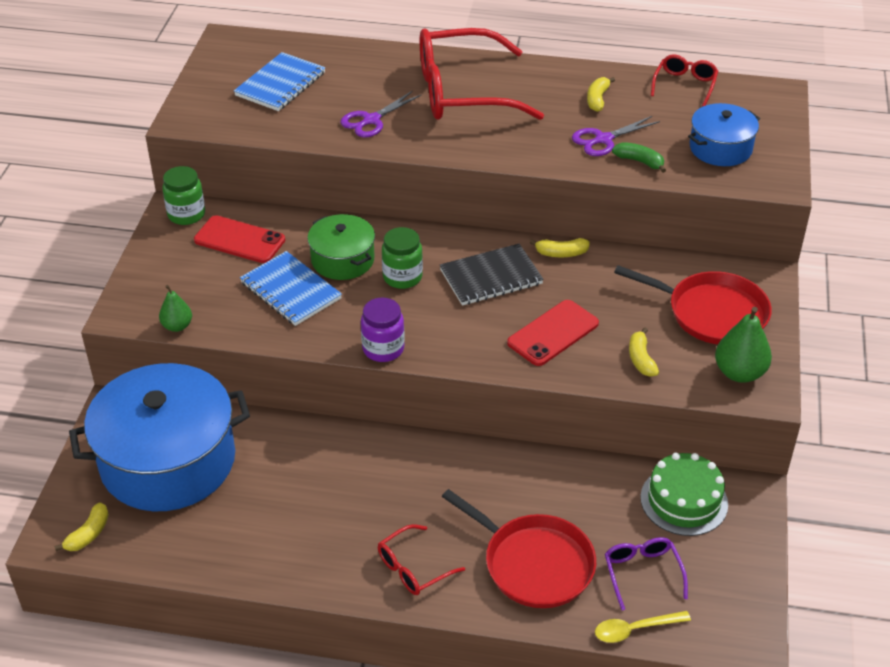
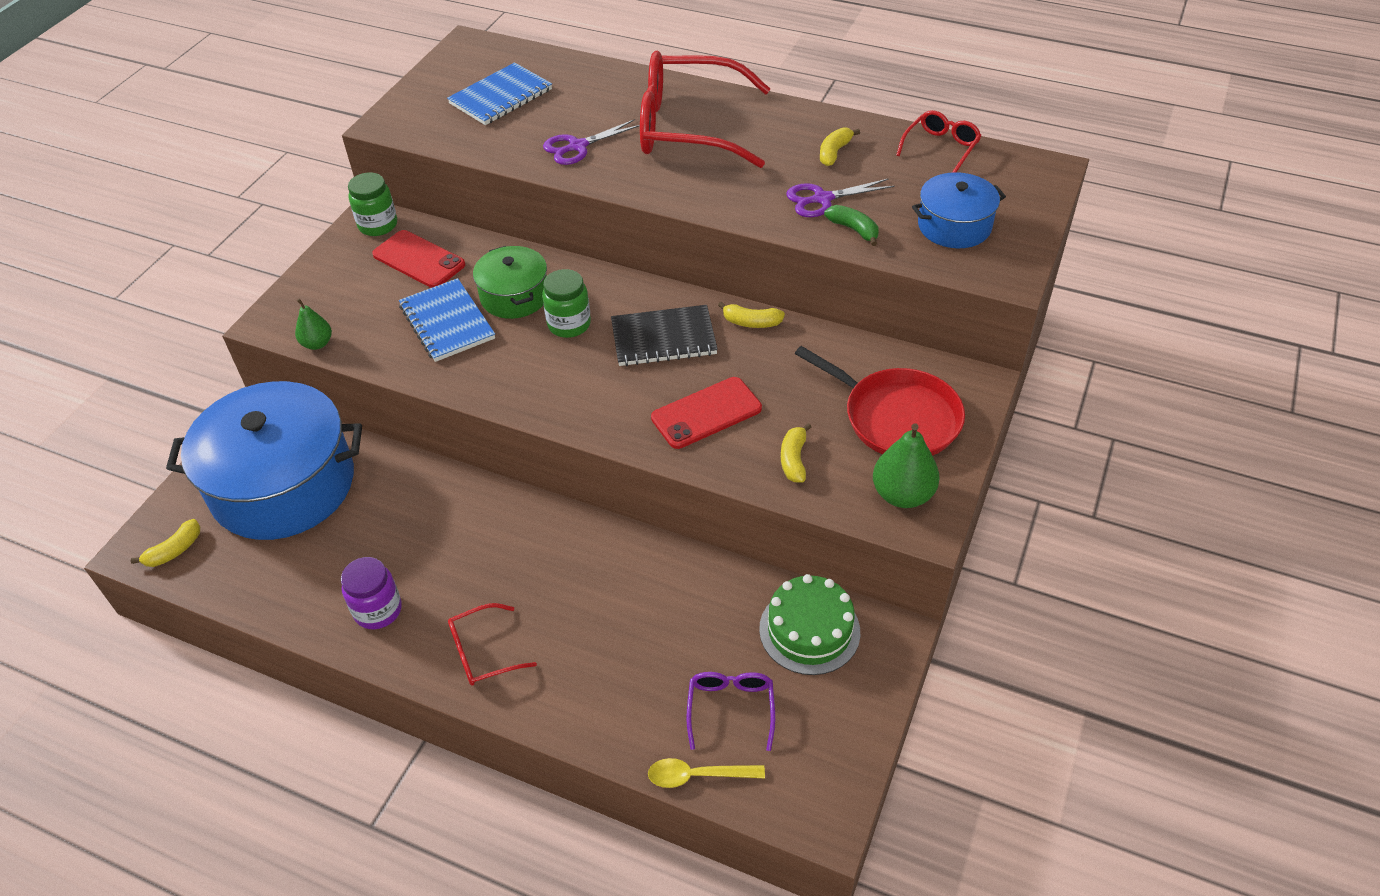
camera: 15 degrees right, 5 degrees up
purple jar [361,298,405,362] -> purple jar moved to [341,557,402,629]
red pan [442,489,596,608] -> none

